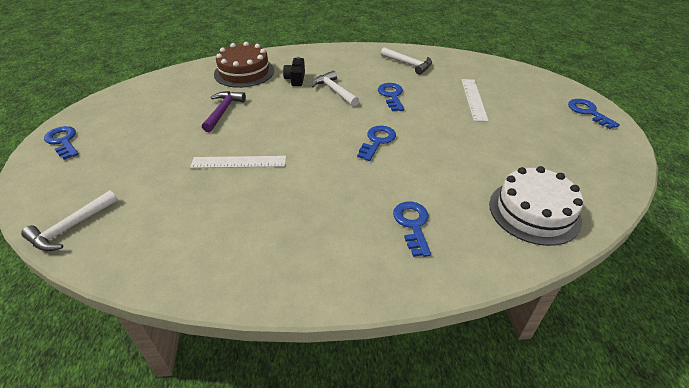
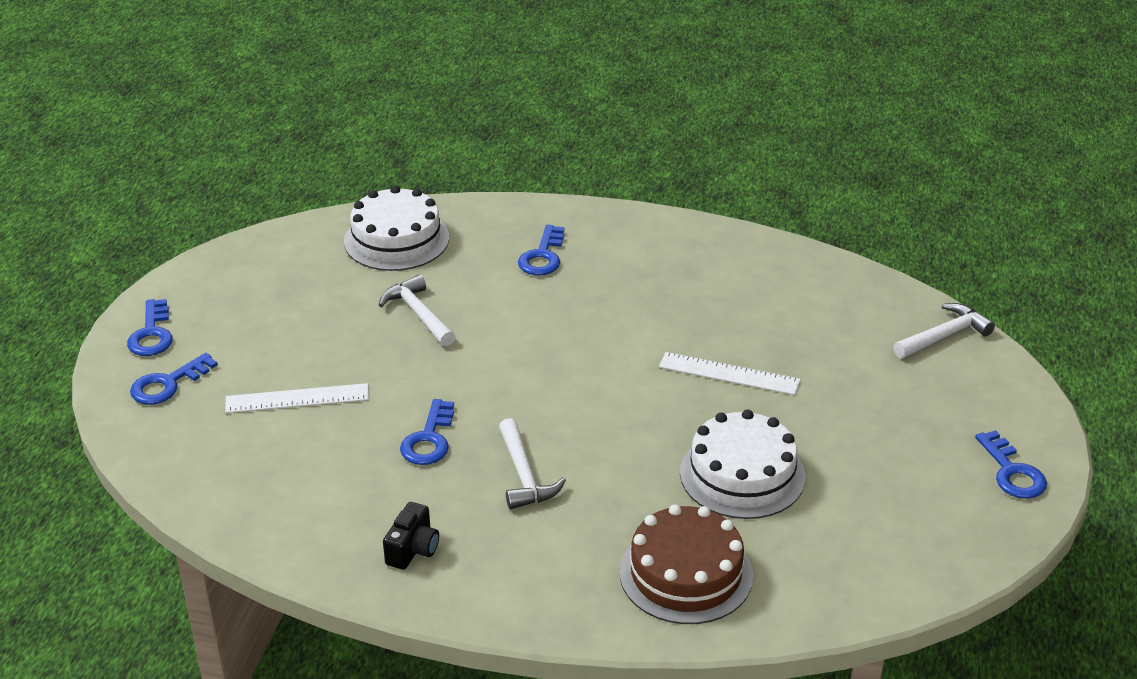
camera: 160 degrees left, 5 degrees down
purple hammer [202,91,246,132] -> white cake [680,409,805,519]
black camera [283,57,305,86] -> black camera moved to [383,502,439,570]
blue key [357,126,396,161] -> blue key moved to [130,353,218,405]
white hammer [381,47,432,75] -> white hammer moved to [379,275,456,346]
white ruler [461,79,489,122] -> white ruler turned 60 degrees clockwise [225,383,369,413]

